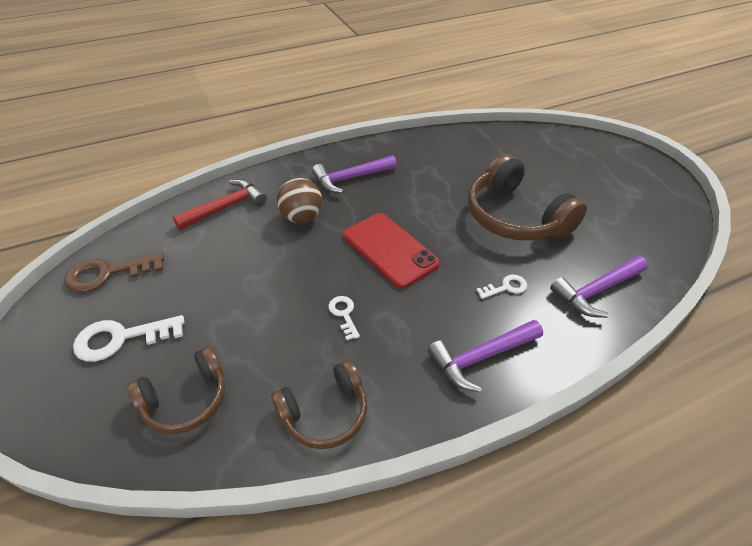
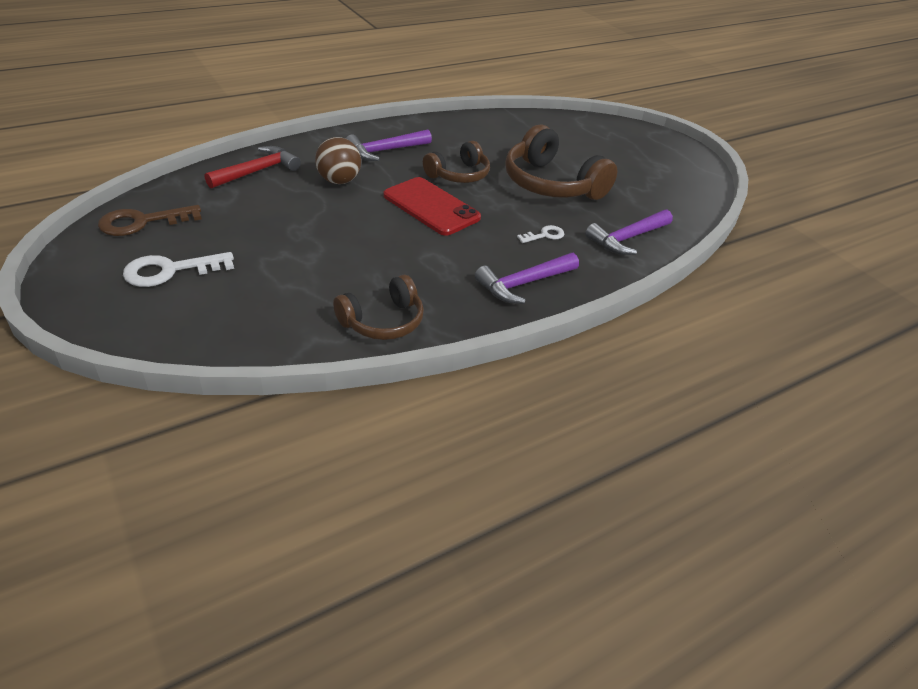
camera: 10 degrees left, 5 degrees down
brown headphones [127,347,225,434] -> brown headphones moved to [423,141,490,183]
white key [329,296,360,340] -> none

